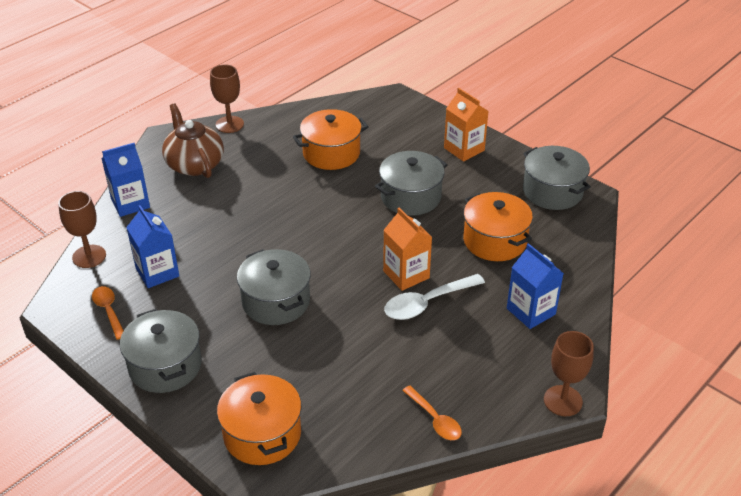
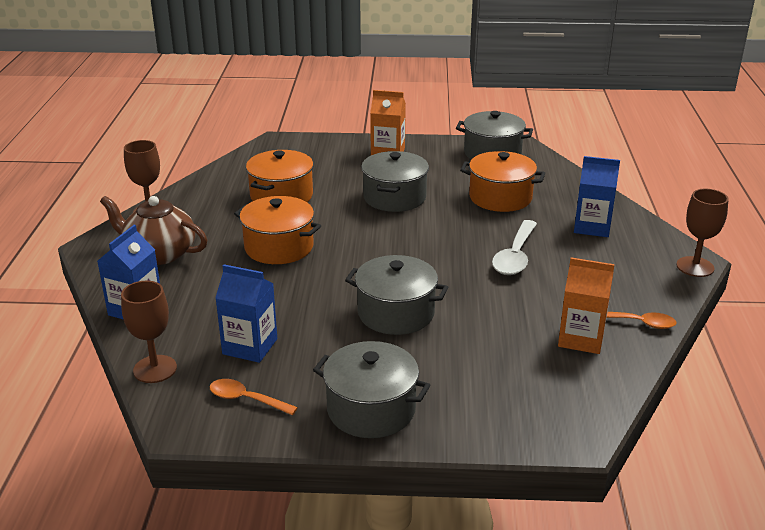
camera: 40 degrees left, 10 degrees down
orange pot [217,372,302,465] -> orange pot moved to [234,196,321,264]
orange carton [383,208,432,291] -> orange carton moved to [558,258,615,354]

